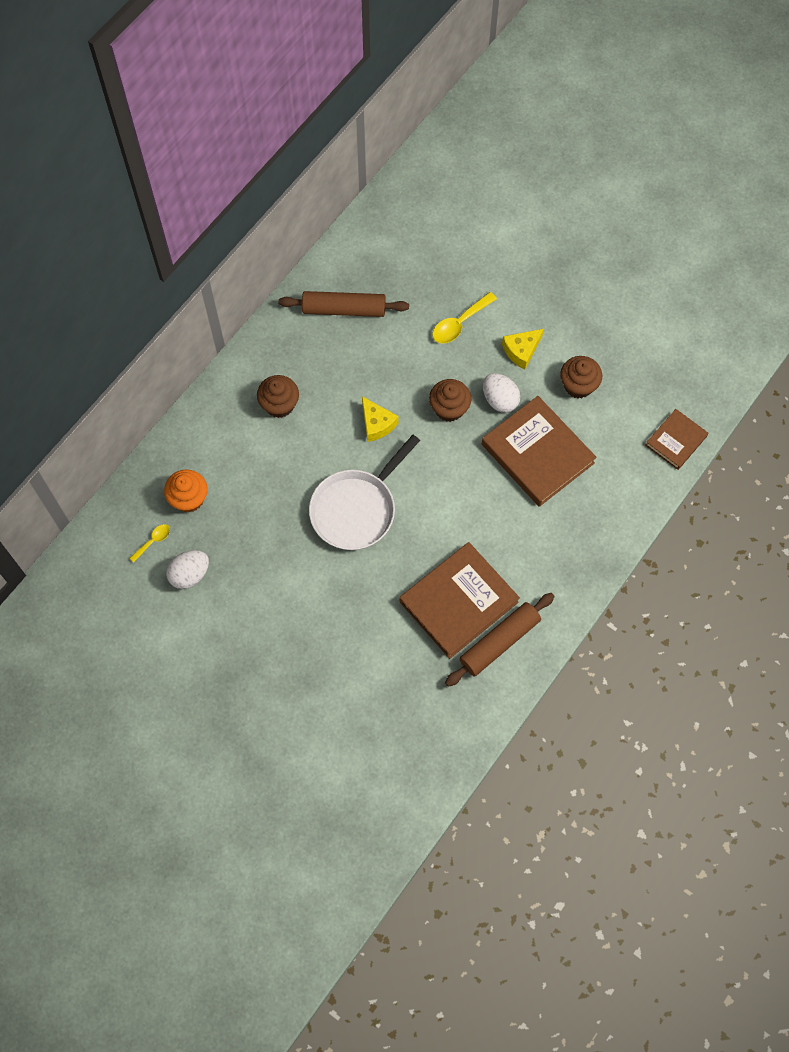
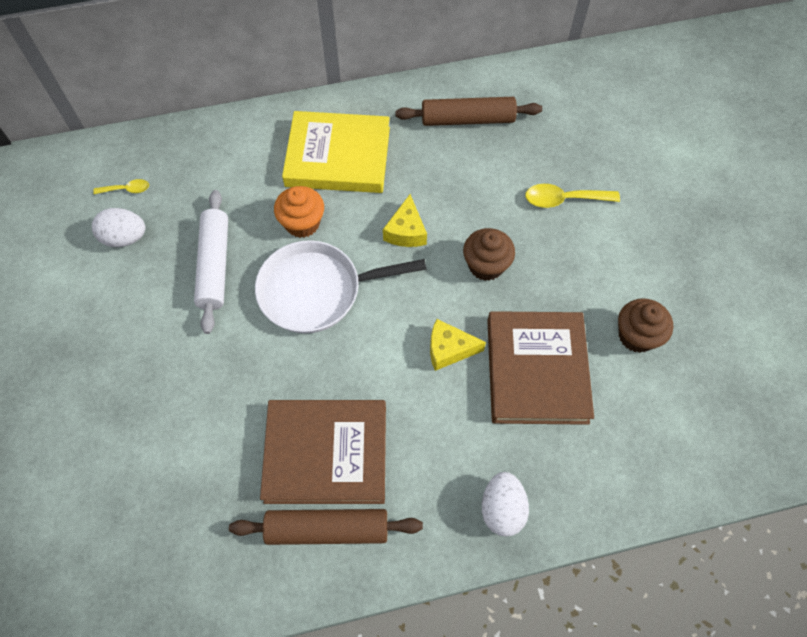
camera: 40 degrees right, 5 degrees down
orange cupcake [164,469,208,513] -> orange cupcake moved to [274,186,324,238]
brown cupcake [257,375,299,418] -> yellow book [282,111,390,193]
brown rolling pin [279,291,409,317] -> brown rolling pin turned 45 degrees counterclockwise [395,97,542,126]
white egg [483,373,521,413] -> white egg moved to [482,472,529,537]
yellow cheese [502,329,544,370] -> yellow cheese moved to [430,319,486,371]
brown book [645,409,709,470] -> none
none -> white rolling pin [194,190,228,334]

